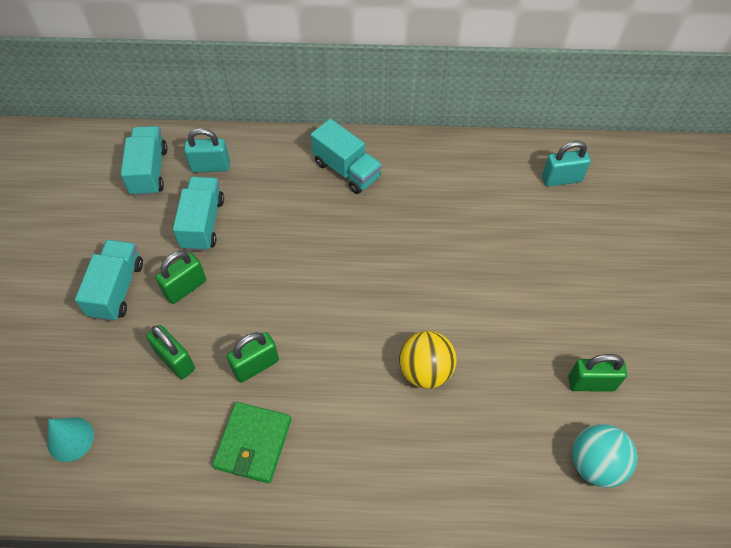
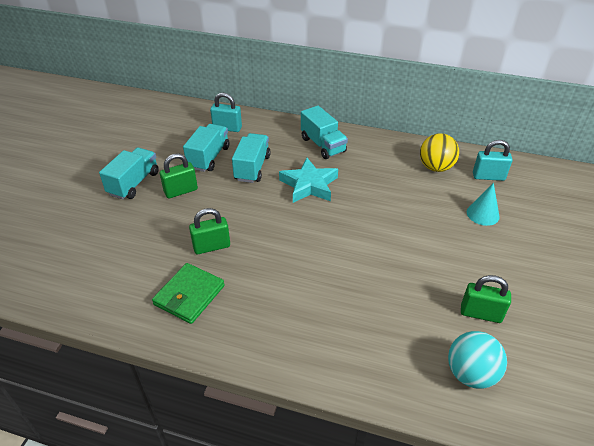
camera: 15 degrees right, 15 degrees down
turquoise cone [47,417,94,462] -> turquoise cone moved to [467,183,500,226]
turquoise truck [121,126,168,196] -> turquoise truck moved to [232,133,271,183]
green padlock [146,325,195,379] -> none
yellow ball [399,331,457,389] -> yellow ball moved to [420,133,459,172]
none -> turquoise star [279,158,338,203]

